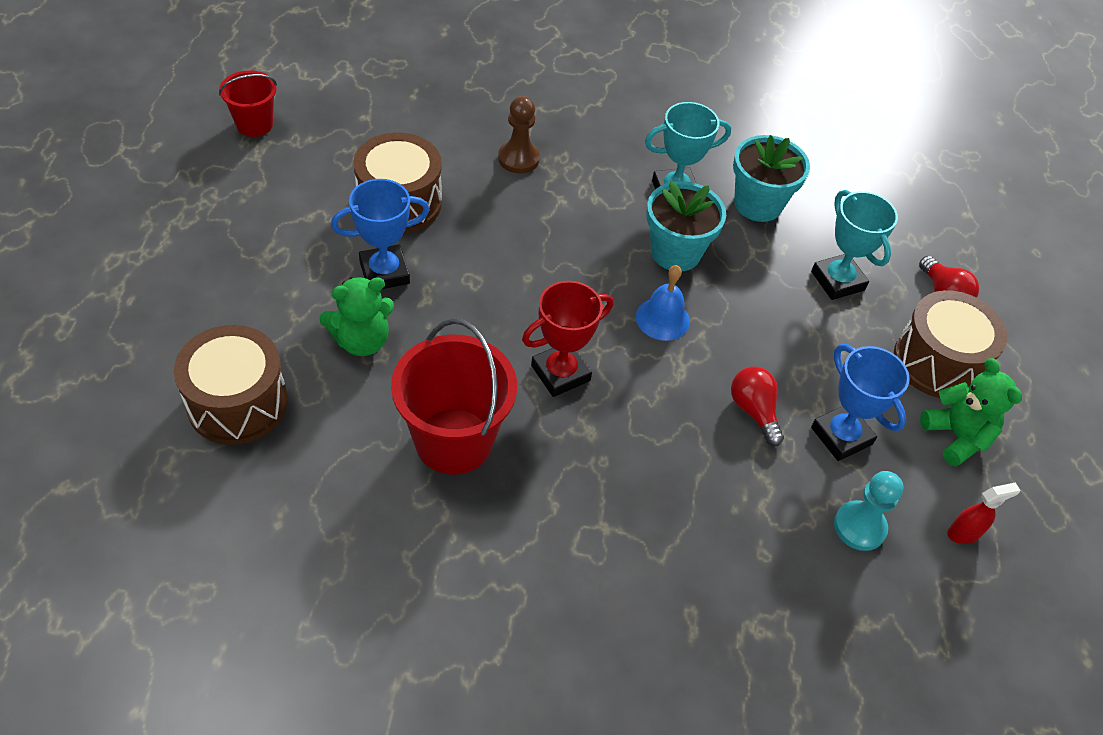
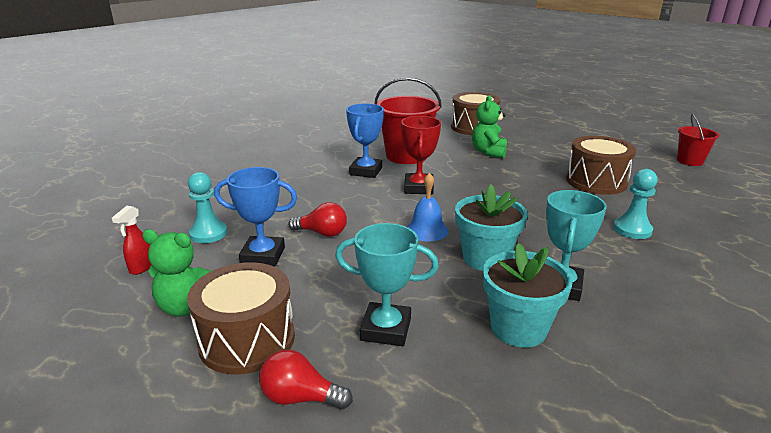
camera: 130 degrees right, 25 degrees down
blue trophy [331,179,430,289] -> blue trophy moved to [346,103,384,178]
brown pawn [498,96,540,174] -> turquoise pawn [613,169,657,239]

